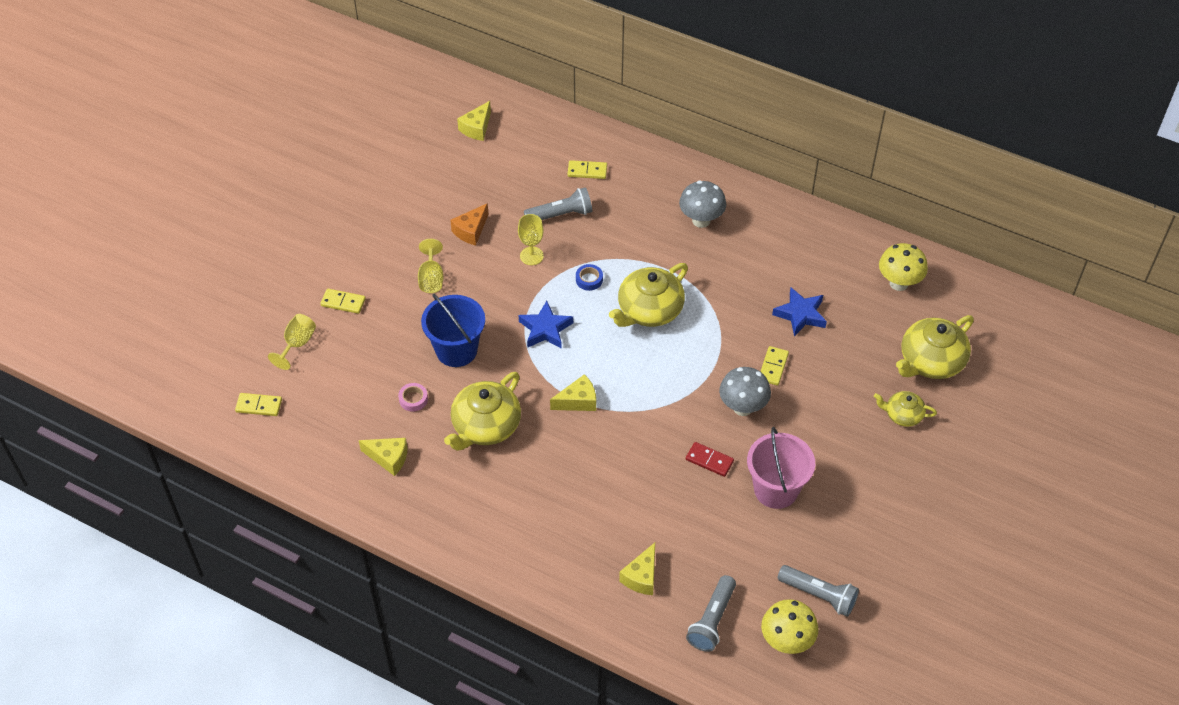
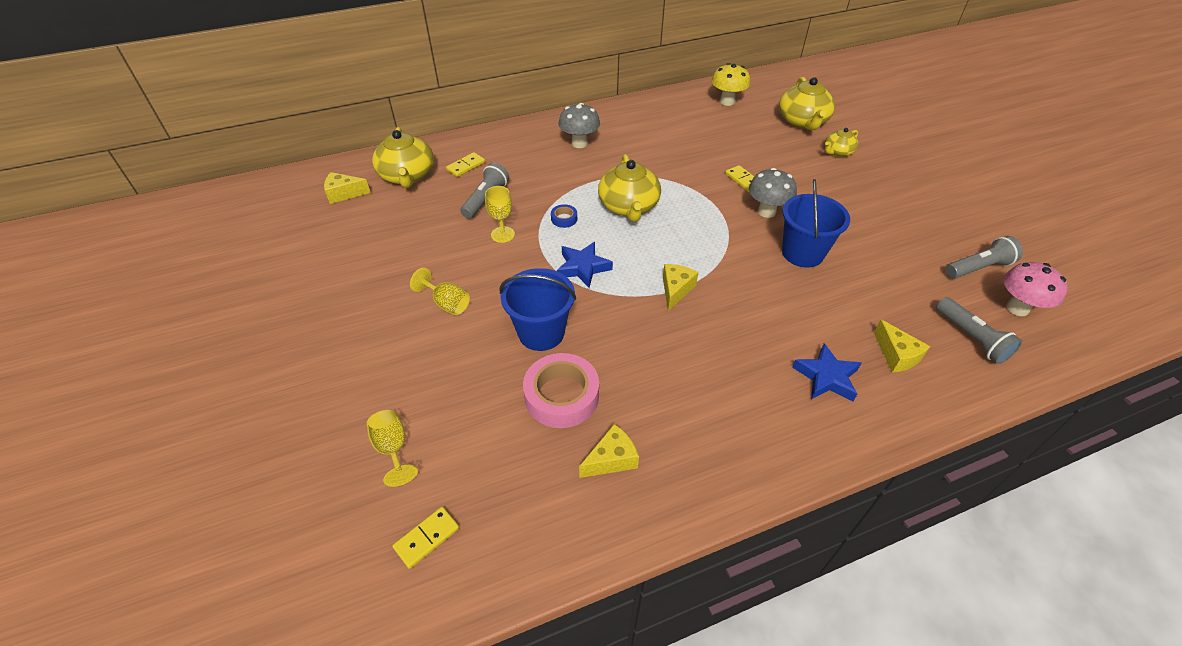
camera: 50 degrees left, 5 degrees down
yellow domino [320,289,366,314] -> none
pink tape [398,383,428,412] -> pink tape [523,353,599,428], size x2.18
yellow teapot [444,372,521,451] -> yellow teapot moved to [372,127,434,188]
orange cheese [450,203,489,245] -> none
yellow cheese [457,101,491,141] -> yellow cheese turned 105 degrees clockwise [324,172,371,204]
red domino [686,442,734,477] -> blue bucket [782,179,850,268]
pink bucket [747,427,815,509] -> none
yellow mushroom [761,599,819,654] -> pink mushroom [1003,262,1068,316]
blue star [772,288,827,336] -> blue star moved to [792,343,861,401]

